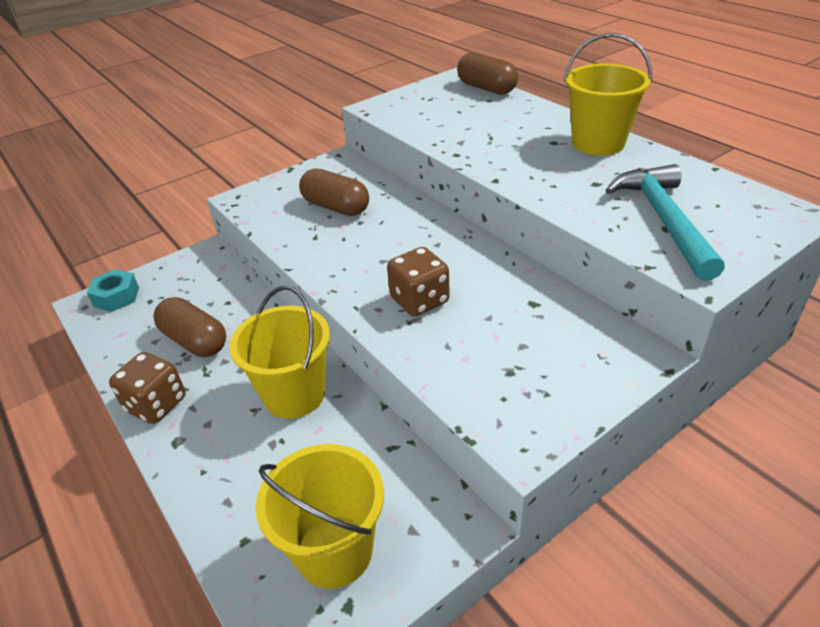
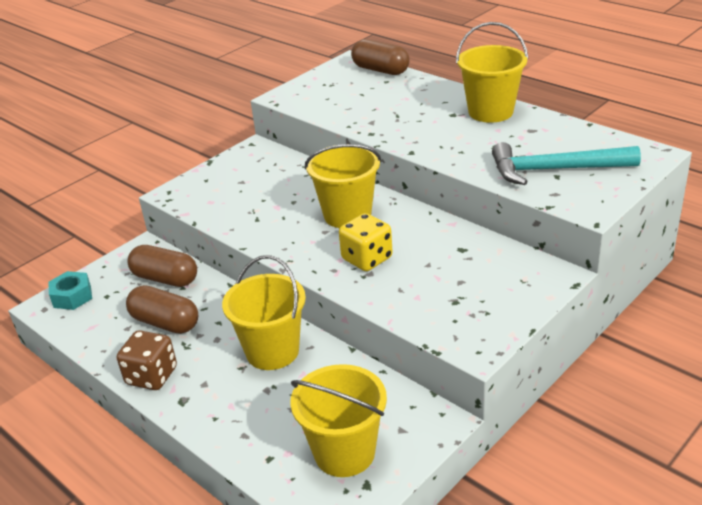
camera: 10 degrees left, 5 degrees down
brown capsule [299,169,369,216] -> brown capsule moved to [127,245,197,287]
brown dice [387,247,450,317] -> yellow dice [339,213,393,271]
turquoise hammer [605,164,725,281] -> turquoise hammer turned 75 degrees counterclockwise [492,142,641,185]
none -> yellow bucket [305,144,382,228]

